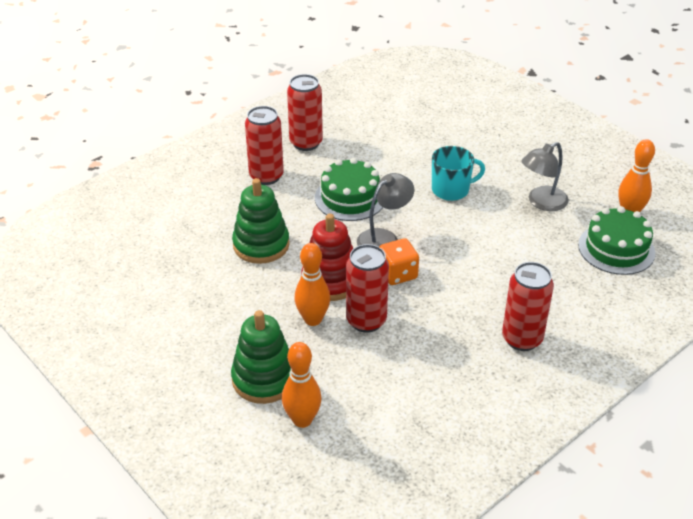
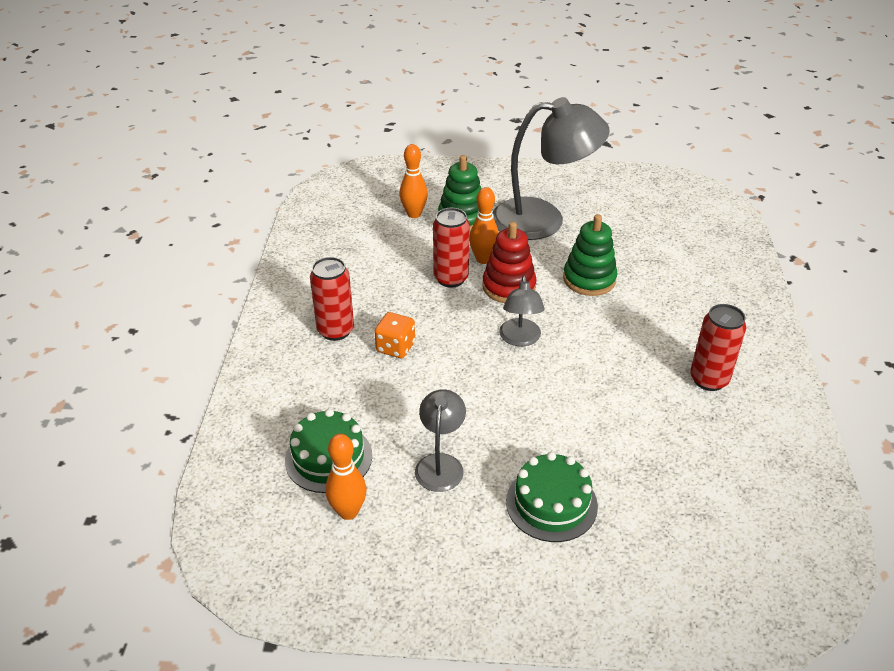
camera: 135 degrees right, 0 degrees up
red can [245,106,284,185] -> none
green cake [315,158,383,221] -> green cake moved to [506,452,598,542]
orange dice [379,238,419,285] -> orange dice moved to [374,312,415,358]
turquoise mug [432,146,485,201] -> none
none -> grey lamp [493,97,610,240]

